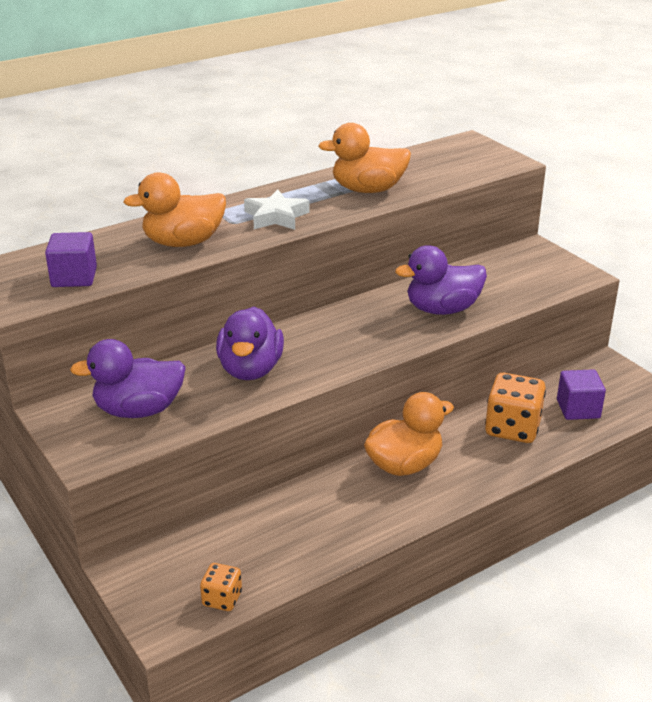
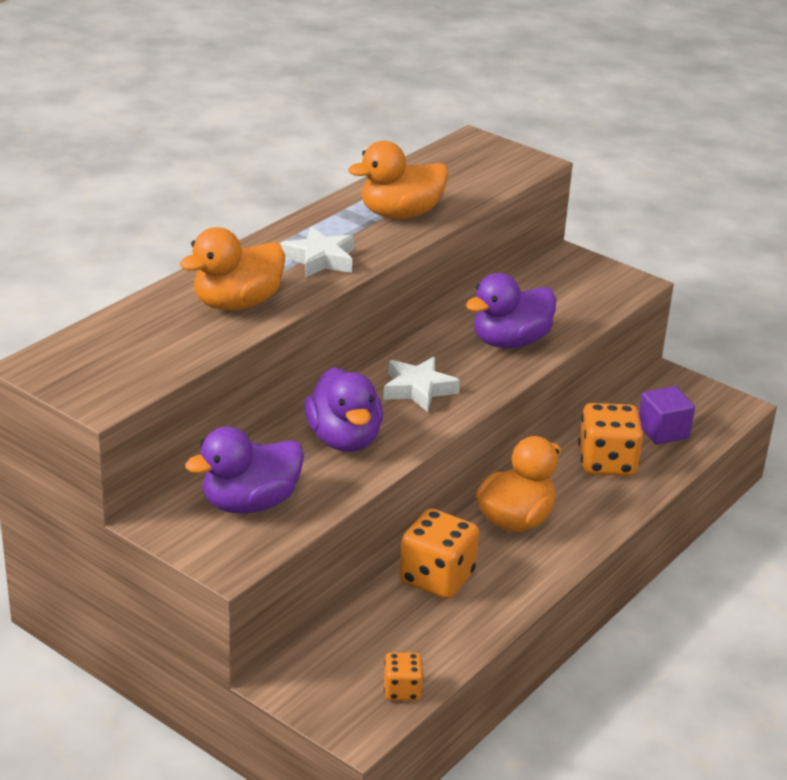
camera: 20 degrees left, 0 degrees up
purple cube [45,232,97,287] -> none
none -> white star [383,357,460,412]
none -> orange dice [399,508,479,599]

